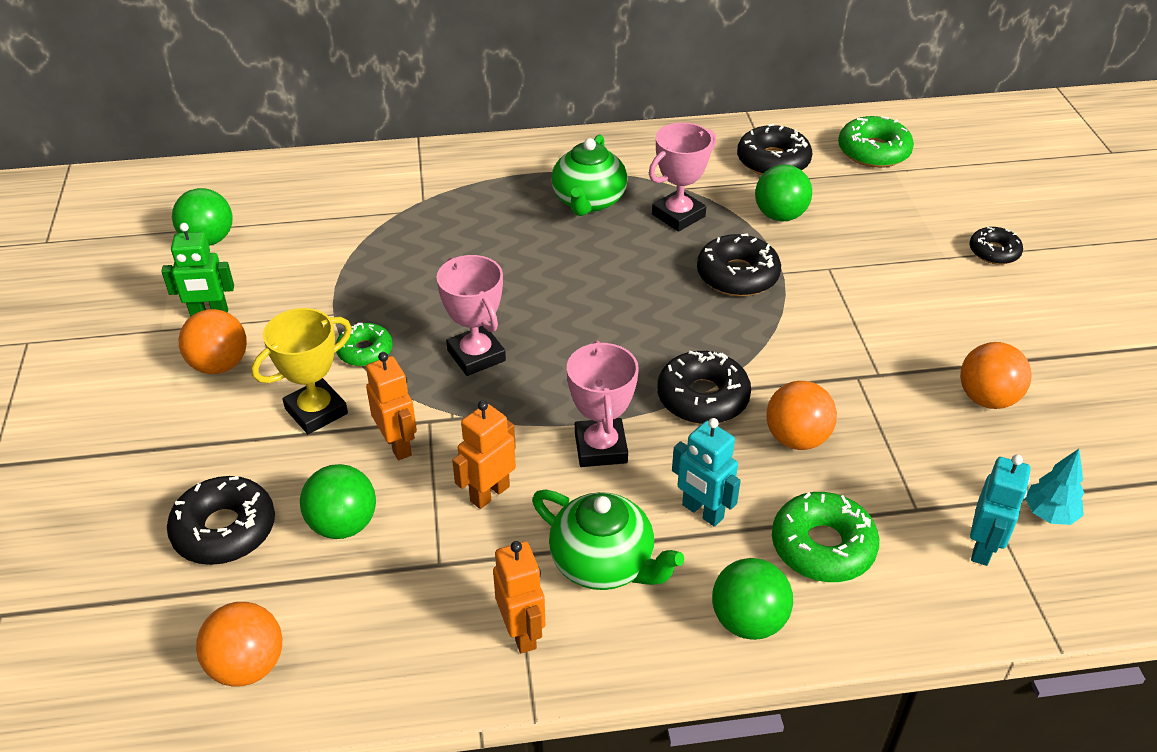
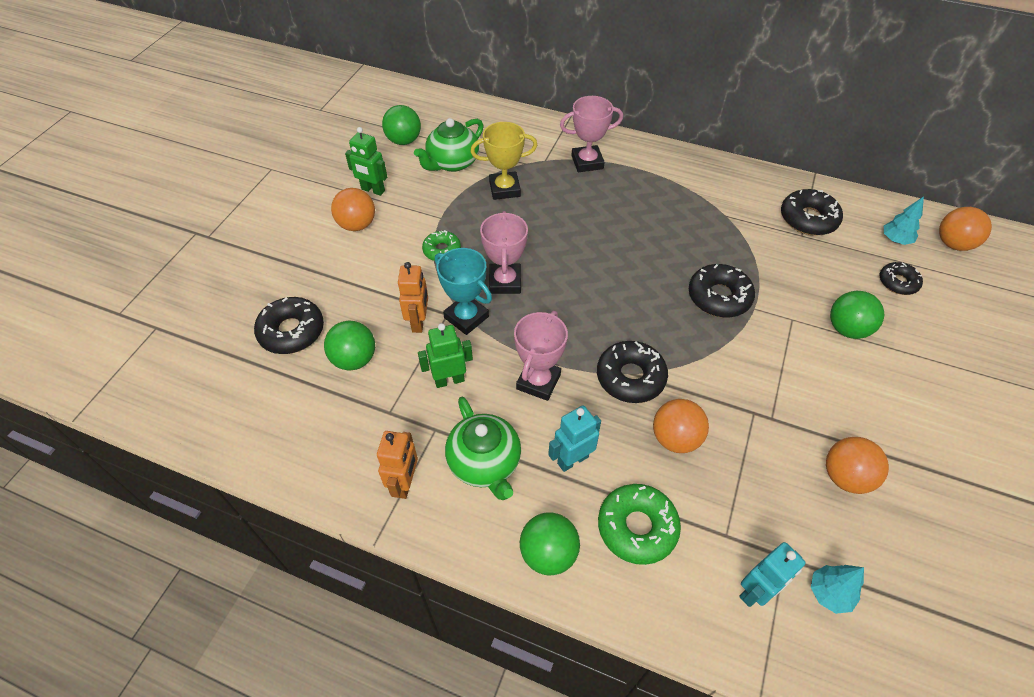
camera: 30 degrees right, 10 degrees up
orange ball [196,602,282,687] -> orange ball moved to [939,207,992,251]
yellow trophy [251,308,352,434] -> yellow trophy moved to [470,122,538,200]
orange robot [452,400,516,509] -> green robot [418,323,473,388]
green teapot [551,135,627,216] -> green teapot moved to [414,118,484,172]
pink trophy [649,122,716,232] -> pink trophy moved to [560,96,623,172]
turquoise robot [672,418,741,527] -> turquoise robot turned 75 degrees clockwise [548,406,601,472]
green ball [755,165,812,221] -> green ball moved to [830,291,884,339]
green donut [838,116,914,168] -> turquoise tree [884,196,924,245]
black donut [969,227,1023,265] -> black donut moved to [880,262,923,295]
none -> turquoise trophy [435,248,492,335]

